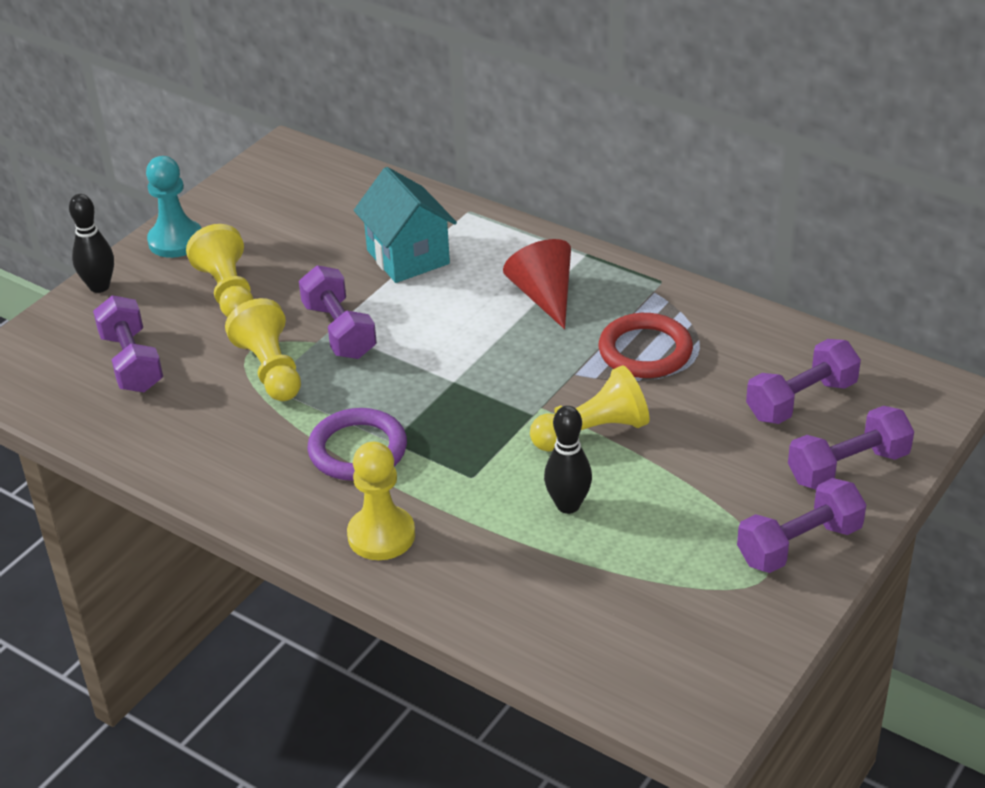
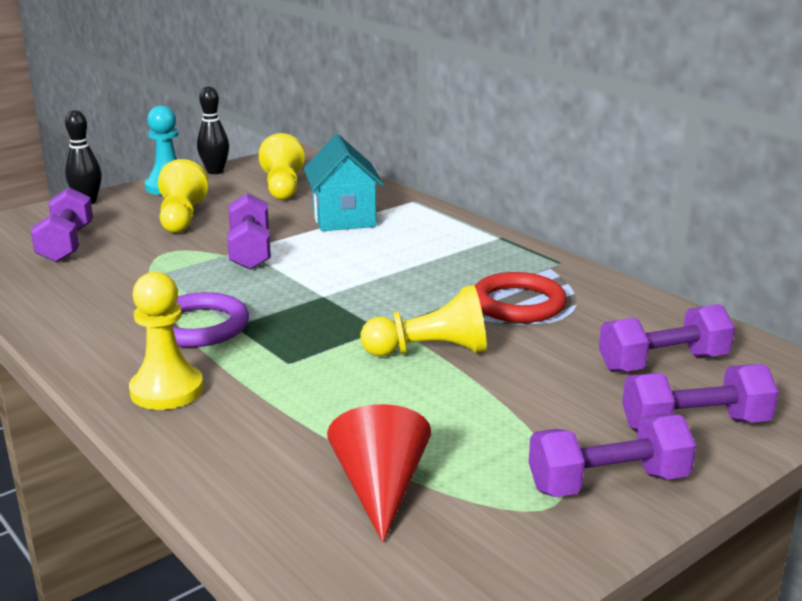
camera: 15 degrees right, 15 degrees down
yellow pawn [225,298,301,401] -> yellow pawn moved to [259,133,305,200]
red cone [503,239,571,329] -> red cone moved to [327,404,431,543]
black bowling pin [544,406,592,514] -> black bowling pin moved to [197,86,229,174]

